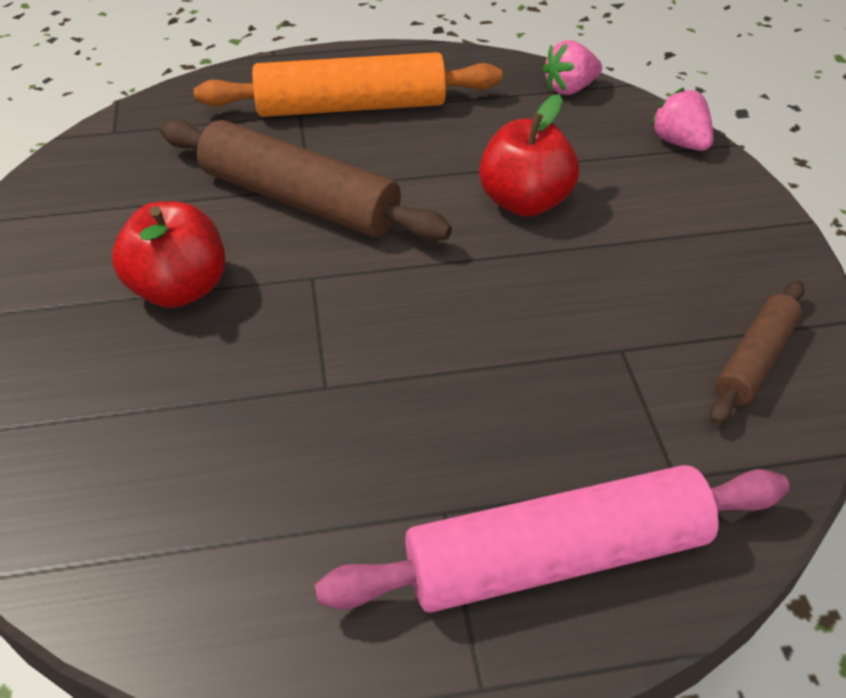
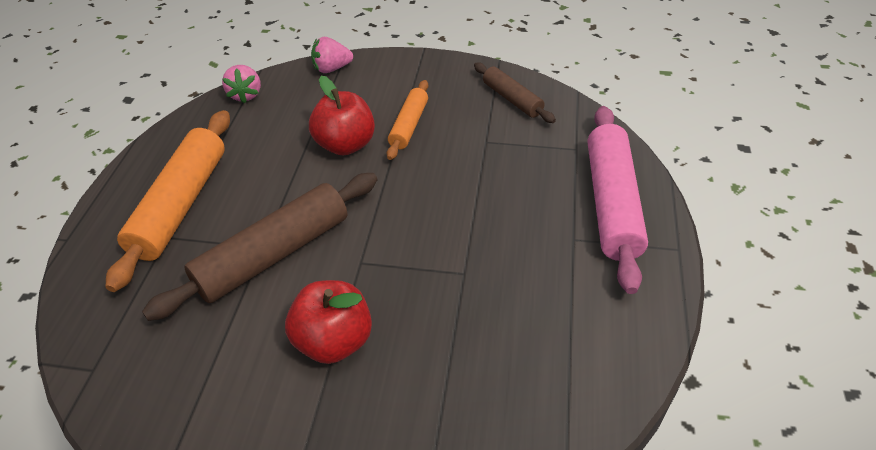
camera: 70 degrees left, 0 degrees up
none -> orange rolling pin [387,80,428,160]

